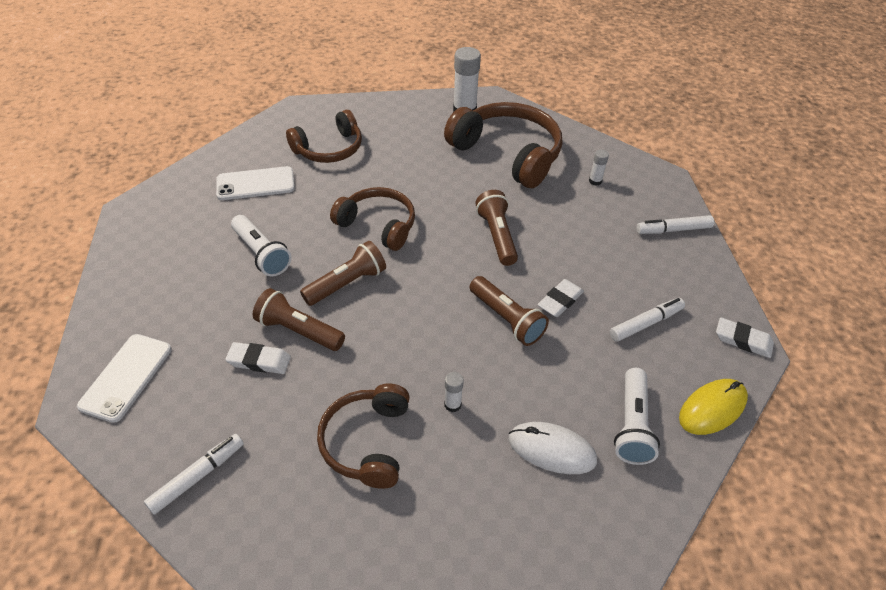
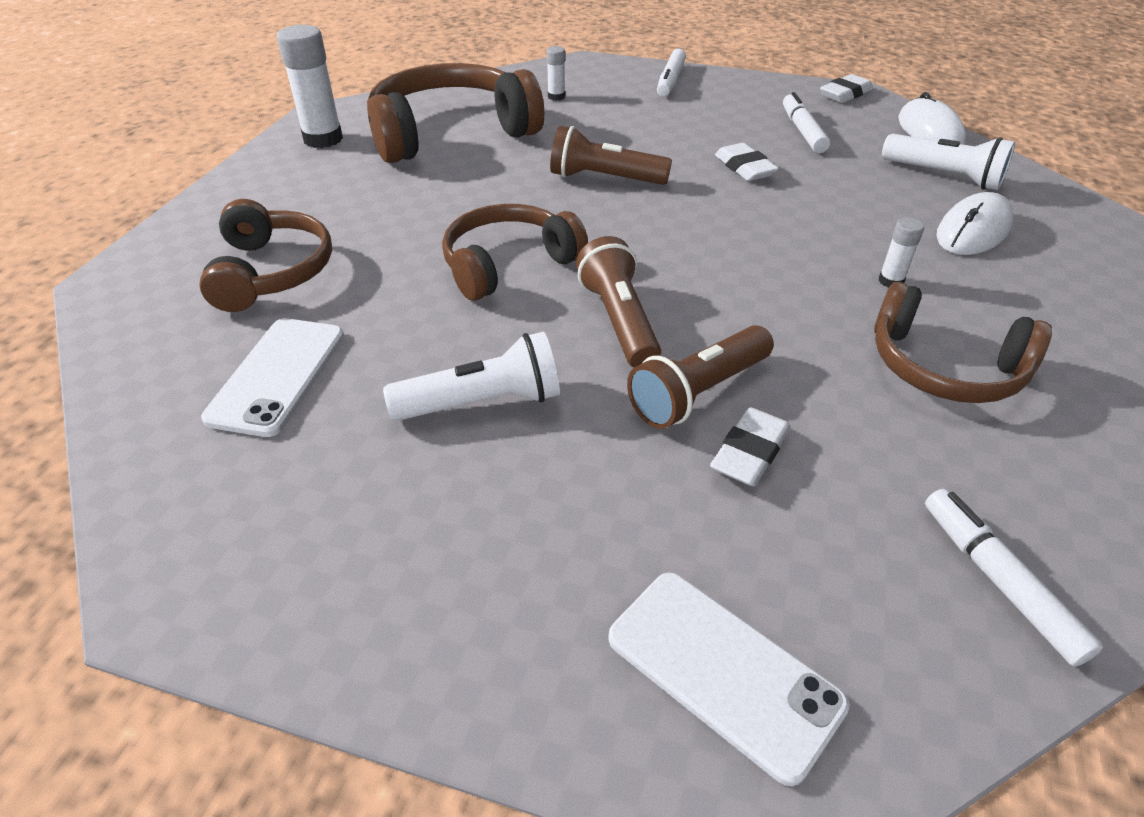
camera: 65 degrees left, 5 degrees down
brown flashlight [470,276,549,346] -> none
yellow mouse [679,379,748,435] -> white mouse [898,92,966,145]

